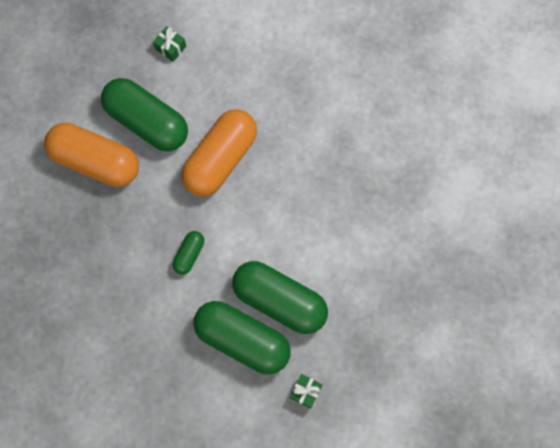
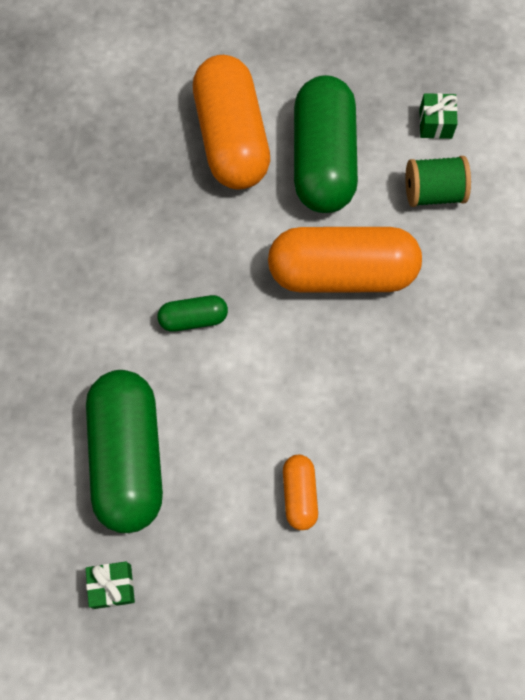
camera: 55 degrees right, 5 degrees down
green capsule [232,261,328,334] -> none
none -> orange capsule [283,455,318,530]
none -> green spool [405,156,471,207]

